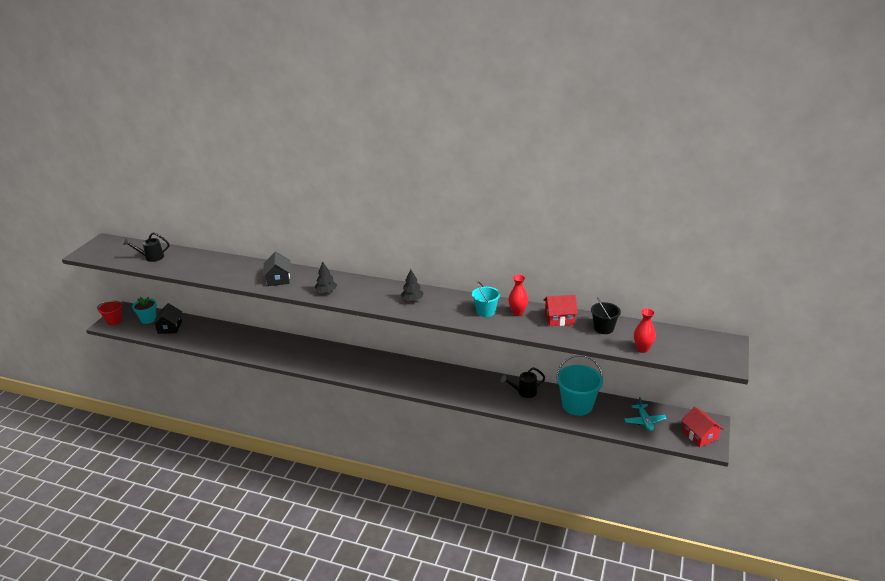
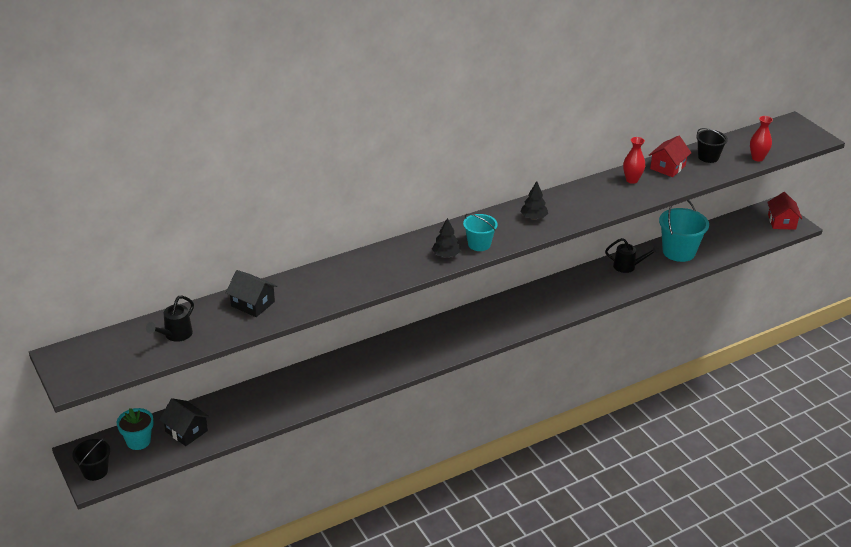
camera: 50 degrees left, 5 degrees up
red bucket [97,301,123,325] -> black bucket [72,438,110,481]
black house [263,252,291,286] -> black house moved to [226,270,278,317]
turquoise bucket [472,282,500,317] -> turquoise bucket moved to [463,214,498,251]
black watering can [501,367,545,398] -> black watering can turned 105 degrees counterclockwise [605,238,659,273]
turquoise plane [624,397,667,431] -> none
red house [681,407,724,447] -> red house turned 75 degrees clockwise [767,192,802,230]

